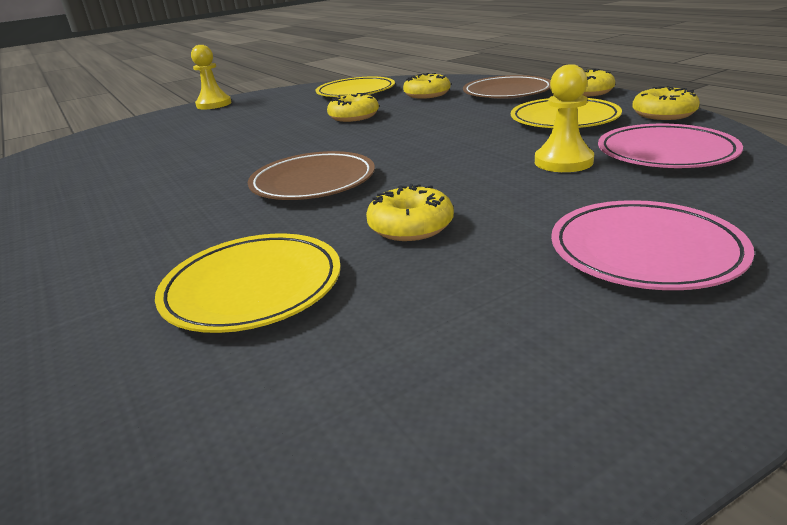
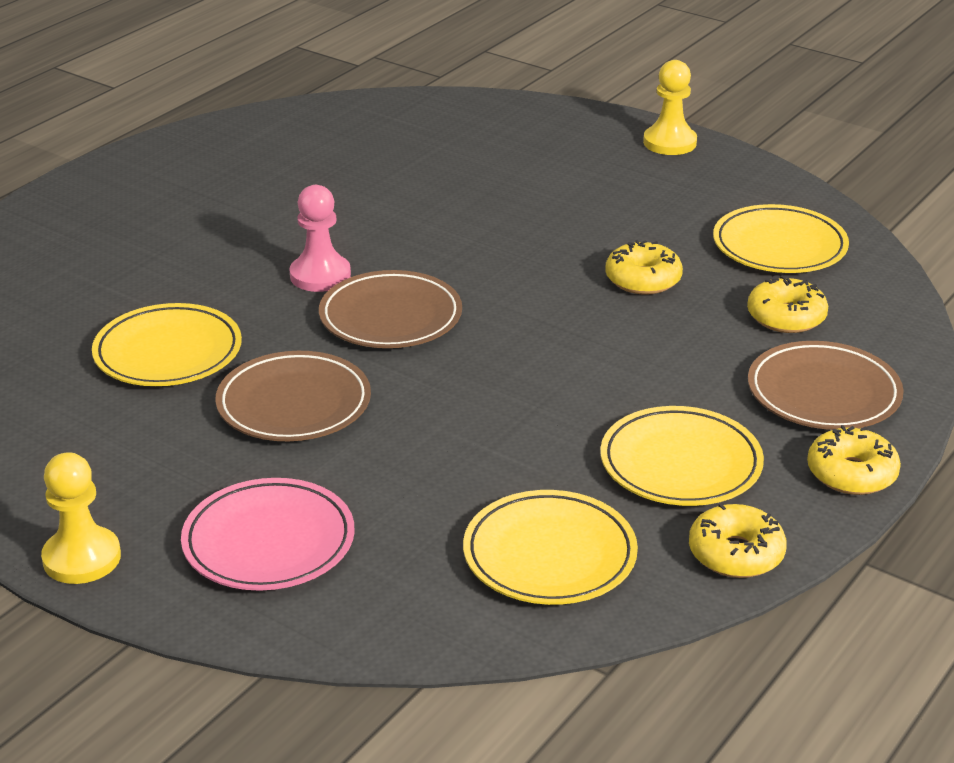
camera: 65 degrees right, 5 degrees up
yellow donut [366,184,454,241] -> brown plate [215,351,371,441]
yellow pawn [535,64,594,172] -> yellow pawn moved to [41,452,121,584]
pink plate [598,123,743,168] -> yellow plate [463,490,638,605]
none -> pink pawn [289,185,351,292]

